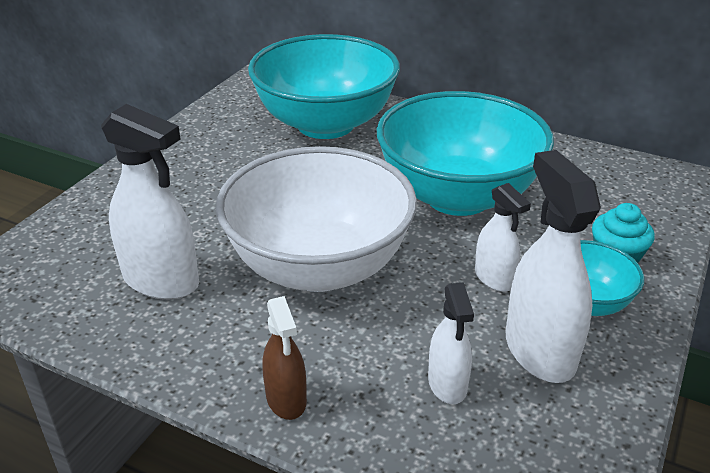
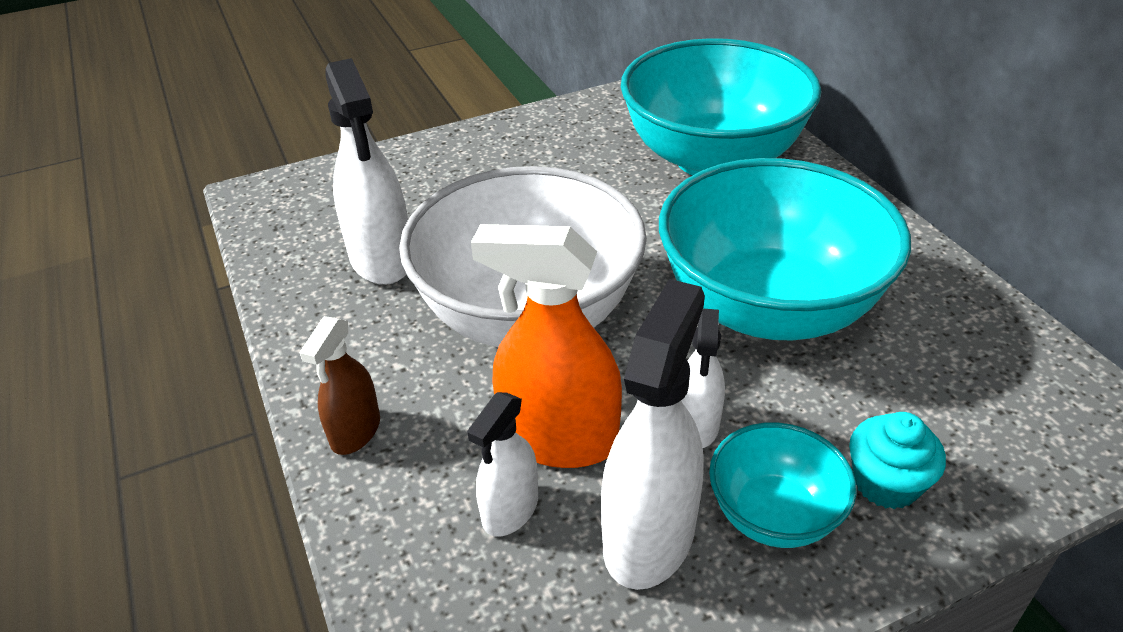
camera: 40 degrees right, 5 degrees up
none -> orange spray bottle [471,224,622,468]

